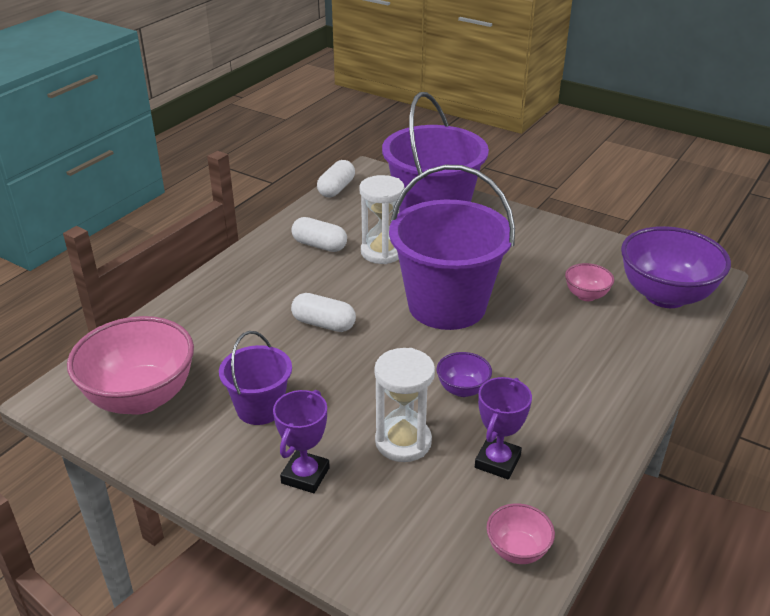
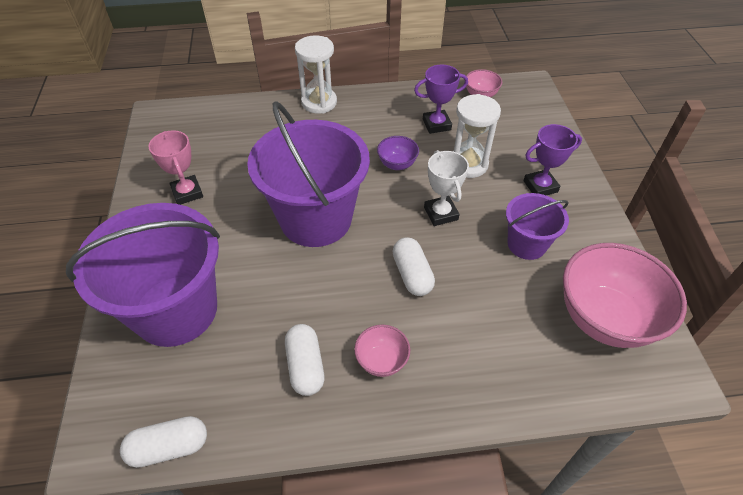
camera: 130 degrees left, 15 degrees up
white hourglass [360,175,405,264] -> white hourglass moved to [295,36,337,114]
pink bowl [565,263,614,301] -> pink bowl moved to [354,325,410,377]
purple bowl [621,226,731,308] -> none
none -> pink trophy [148,130,203,205]
none -> white trophy [424,150,469,226]

